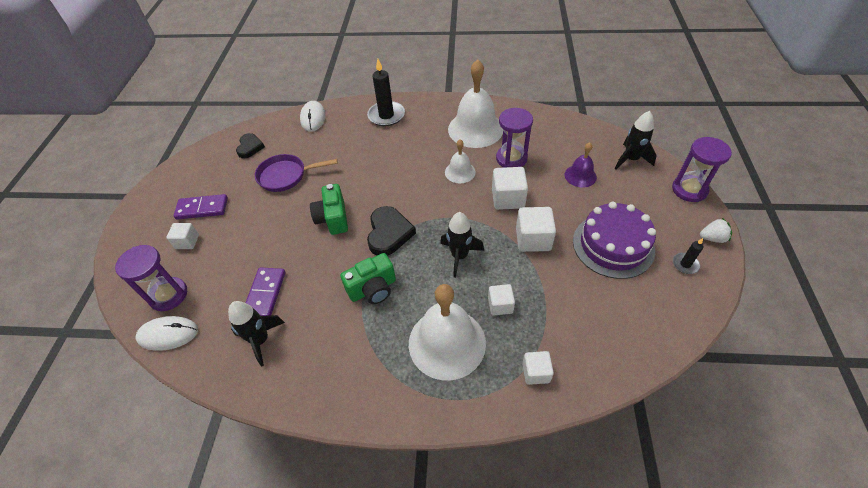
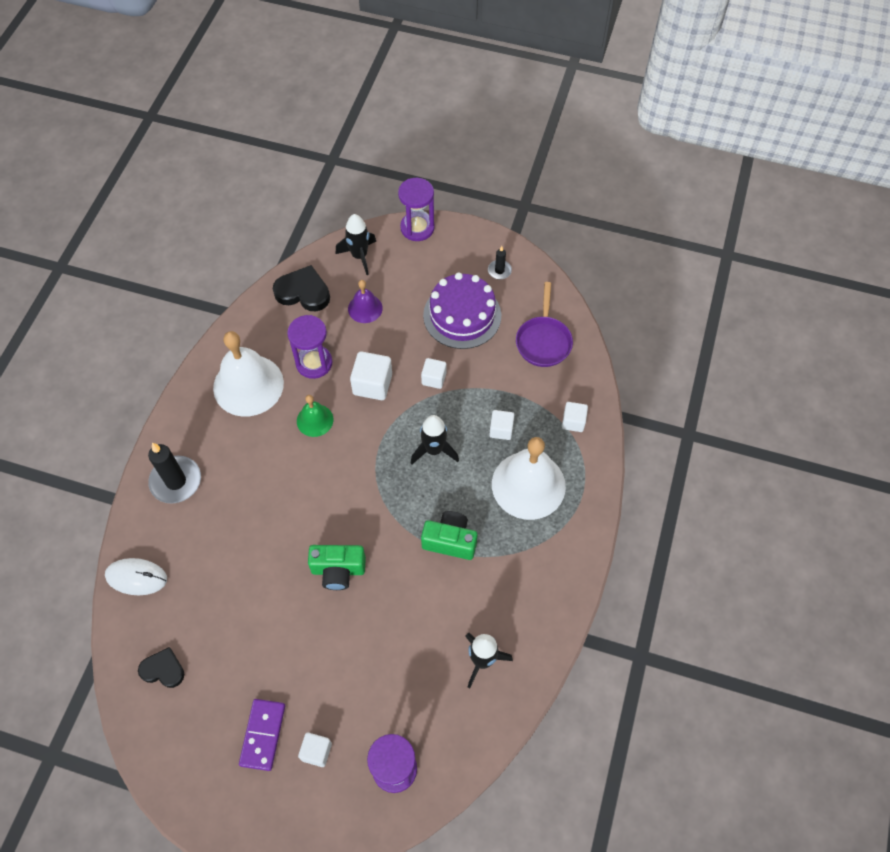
camera: 80 degrees left, 10 degrees up
white mouse [135,316,198,351] -> none
purple domino [246,267,285,316] -> none
purple pan [255,154,338,192] -> purple pan moved to [516,282,573,367]
green camera [340,253,396,304] -> green camera turned 60 degrees counterclockwise [421,511,477,560]
black heart [367,206,416,256] -> black heart moved to [273,265,330,311]
white bell [445,139,476,183] -> green bell [297,395,333,437]
white cube [516,207,556,252] -> white cube [421,358,446,389], size x0.63
white strawberry [700,218,732,243] -> none

